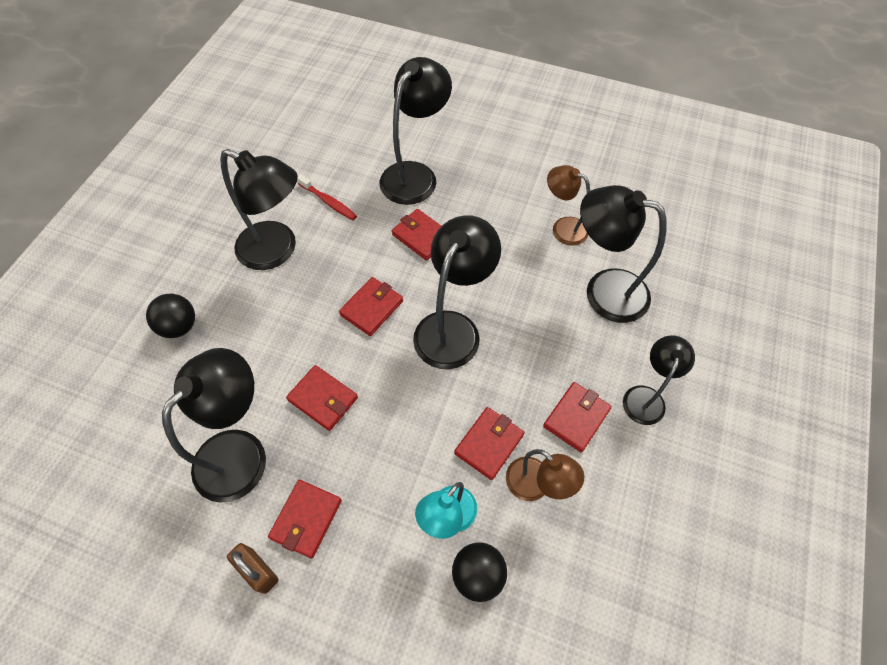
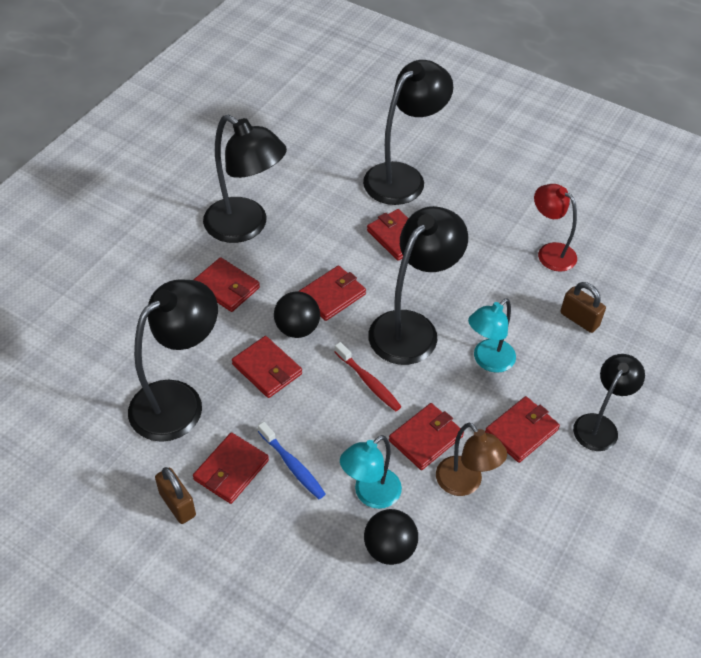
camera: 10 degrees right, 10 degrees down
black ball [146,294,195,338] -> black ball moved to [274,291,320,338]
red toothbrush [297,174,357,220] -> red toothbrush moved to [334,342,402,412]
brown lamp [547,165,590,246] -> red lamp [534,184,577,272]
black lamp [580,185,666,323] -> brown padlock [560,282,606,333]
none -> red wallet [194,257,260,312]
none -> blue toothbrush [258,422,325,499]
none -> turquoise lamp [468,299,516,373]

